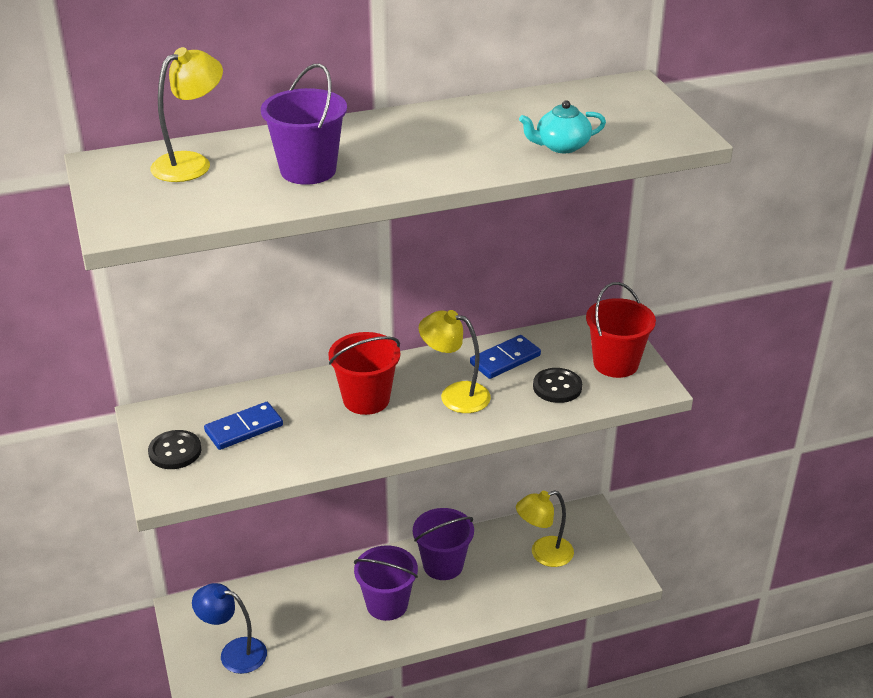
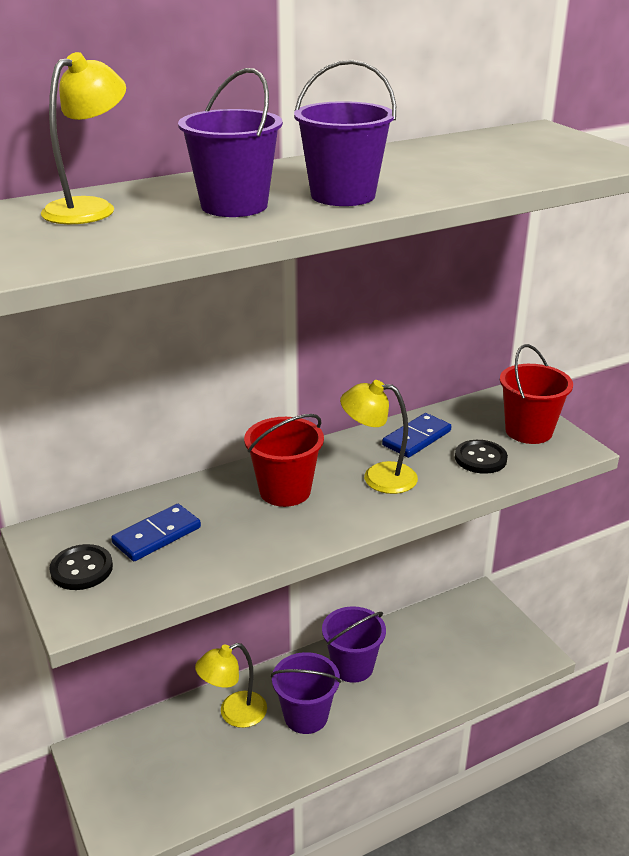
camera: 10 degrees left, 5 degrees down
blue lamp [192,583,267,674] -> none
yellow lamp [516,490,574,567] -> yellow lamp moved to [195,643,267,728]
turquoise teapot [519,100,606,153] -> none
none -> purple bucket [294,60,396,206]

